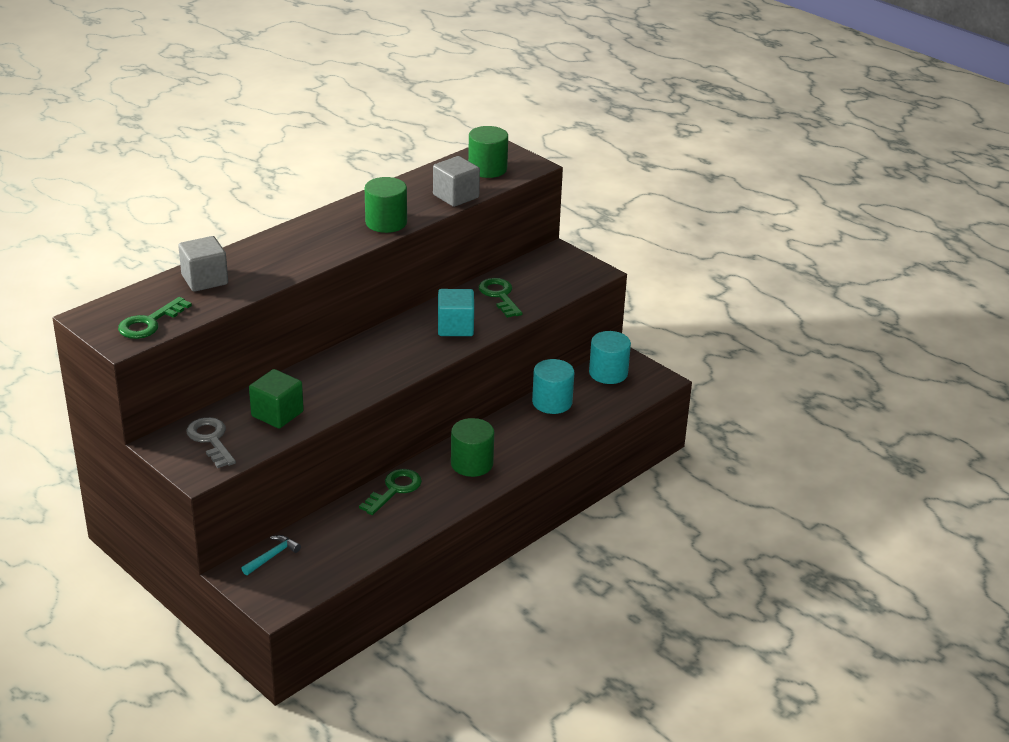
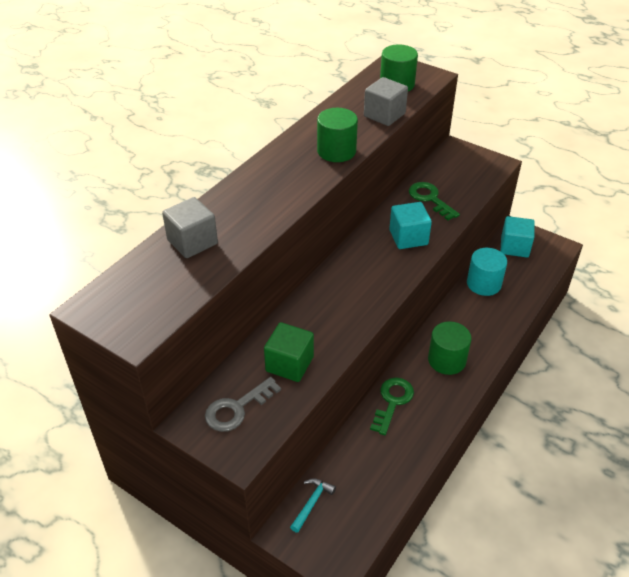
camera: 10 degrees left, 10 degrees up
green key [118,297,192,339] -> none
grey key [186,417,236,468] -> grey key turned 90 degrees counterclockwise [205,377,281,432]
turquoise cylinder [589,331,631,384] -> turquoise cube [500,216,534,257]

